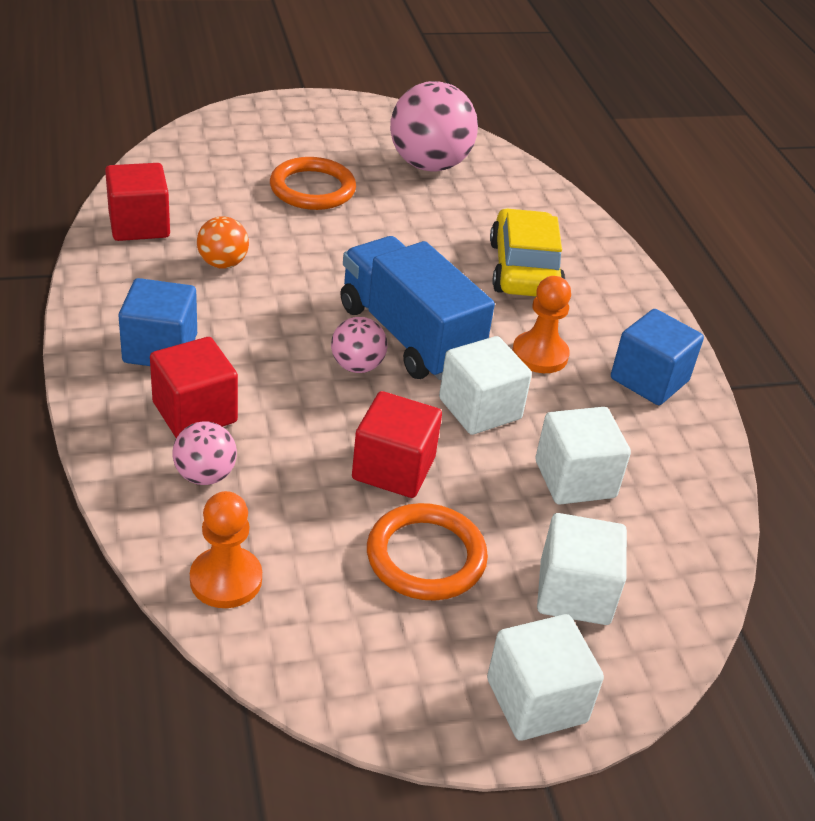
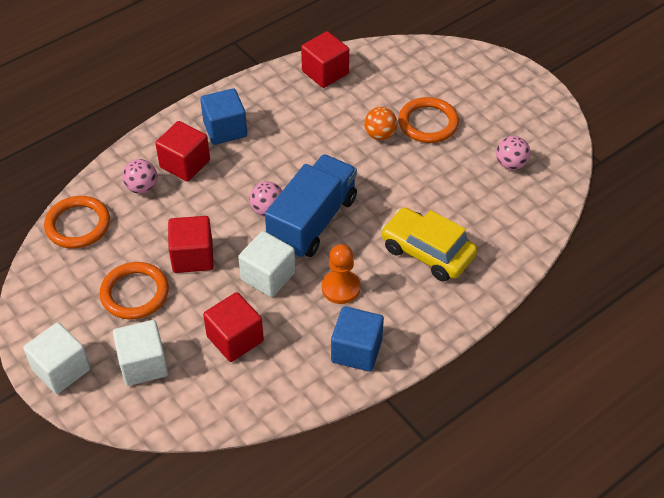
camera: 70 degrees right, 10 degrees up
orange pawn [190,491,262,608] -> orange ring [44,196,110,248]
orange ball [197,216,249,269] -> orange ball moved to [364,107,398,140]
pink ball [390,81,478,172] -> pink ball [496,136,530,170], size x0.52
yellow car [490,208,566,296] -> yellow car turned 120 degrees counterclockwise [381,207,477,282]
white cube [535,407,631,505] -> red cube [203,292,264,362]

